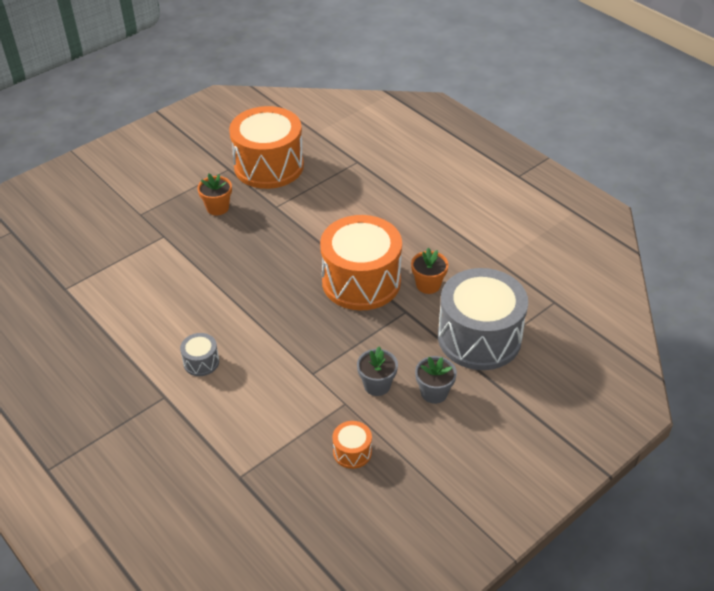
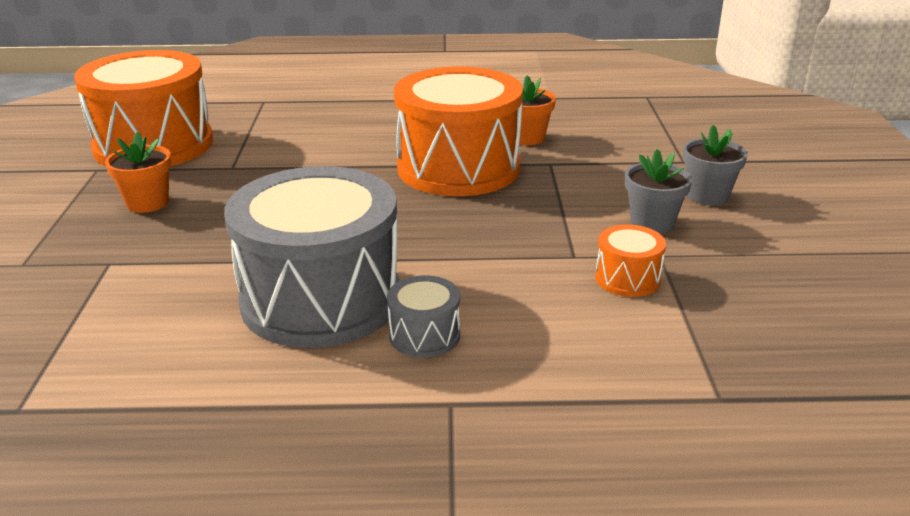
camera: 50 degrees left, 15 degrees down
orange drum [332,421,372,469] -> orange drum moved to [595,224,666,297]
grey drum [438,268,528,370] -> grey drum moved to [224,166,400,348]

